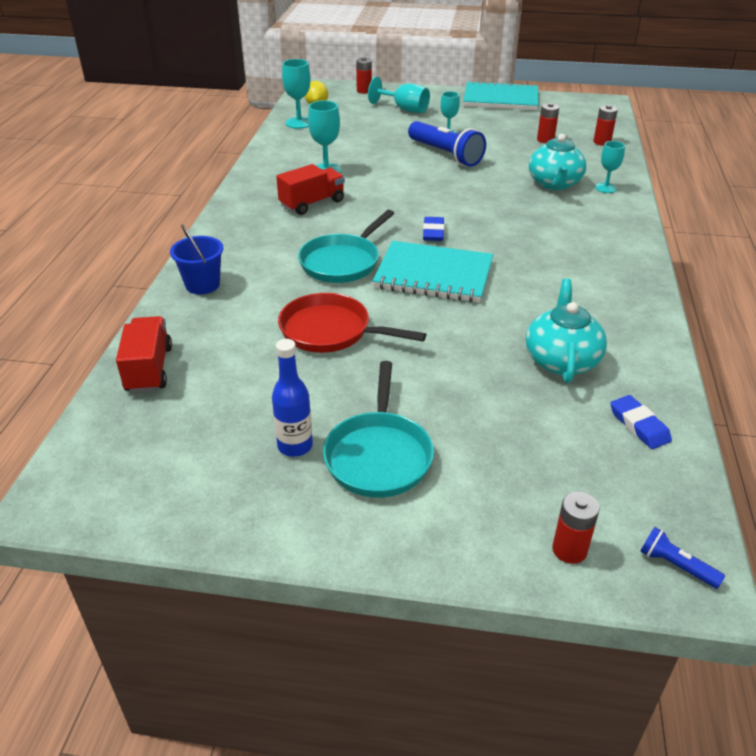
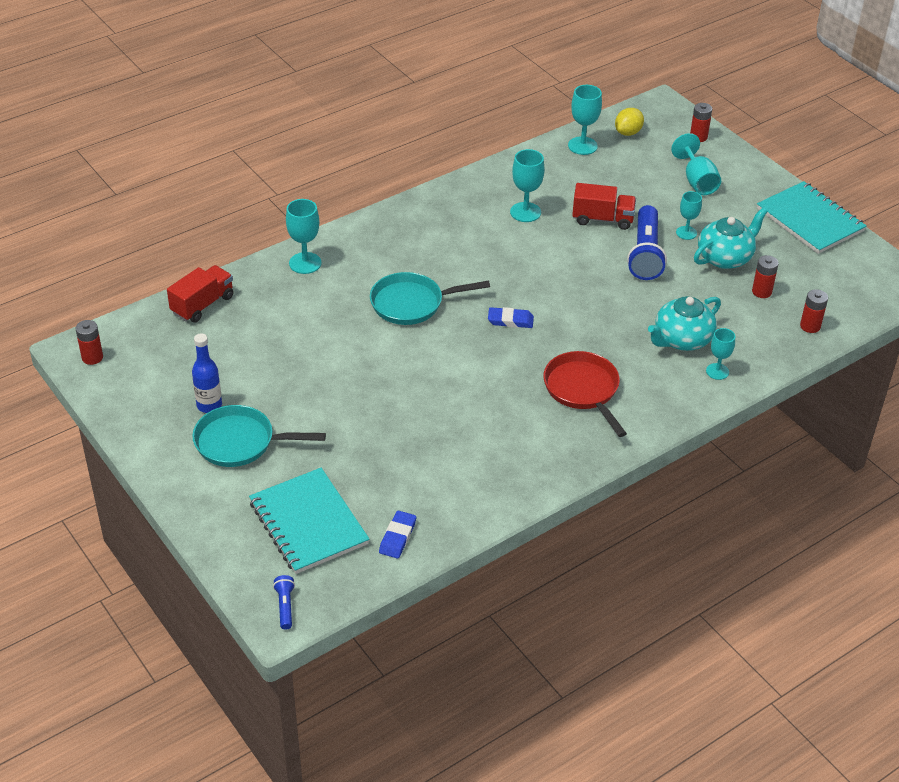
camera: 45 degrees right, 5 degrees up
blue bucket [170,224,223,294] -> turquoise goblet [286,199,322,274]
red truck [276,164,345,215] -> red truck moved to [572,183,636,230]
red pan [278,293,426,353] -> red pan moved to [543,351,627,437]
turquoise pan [323,361,434,498] -> turquoise pan turned 45 degrees clockwise [192,405,326,467]
turquoise notebook [373,241,493,303] -> turquoise notebook moved to [249,468,370,574]
blue eraser [423,217,444,241] -> blue eraser turned 45 degrees clockwise [488,307,534,328]
turquoise teapot [526,278,607,383] -> turquoise teapot moved to [694,208,768,269]
red battery [552,492,600,564] -> red battery moved to [76,320,103,365]

